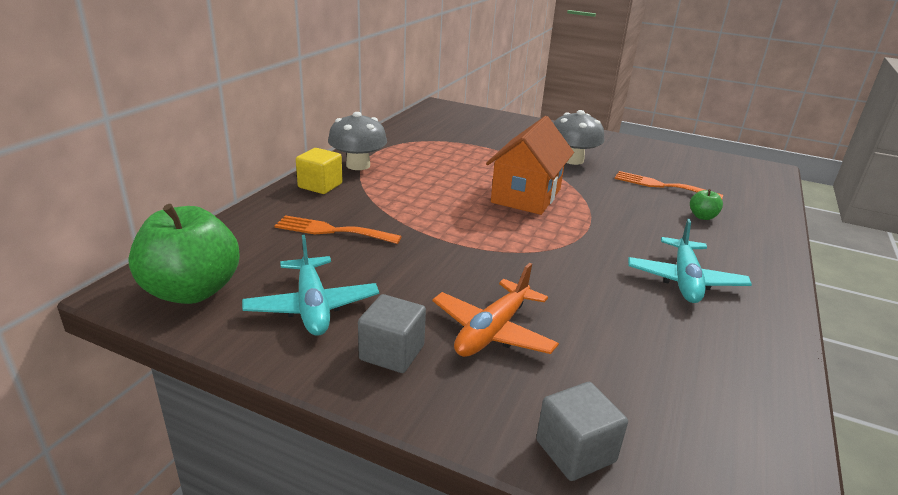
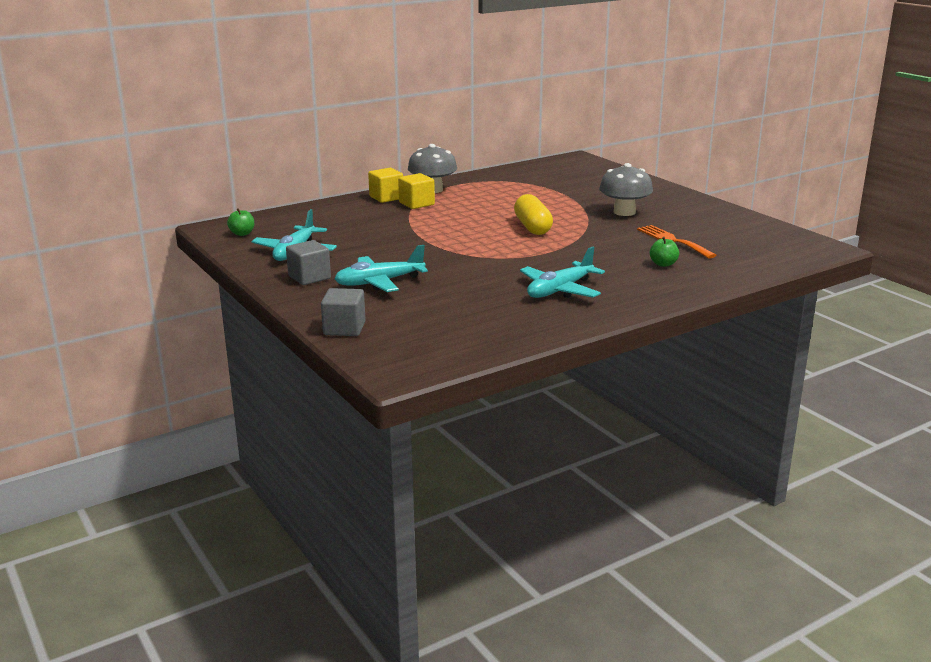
camera: 35 degrees right, 5 degrees down
green apple [128,204,240,304] -> green apple [227,208,254,236], size x0.42
orange fork [275,215,402,244] -> none
orange plane [432,263,559,357] -> turquoise plane [334,245,428,292]
orange house [486,116,574,215] -> yellow capsule [514,194,553,235]
none -> yellow cube [398,173,435,209]

